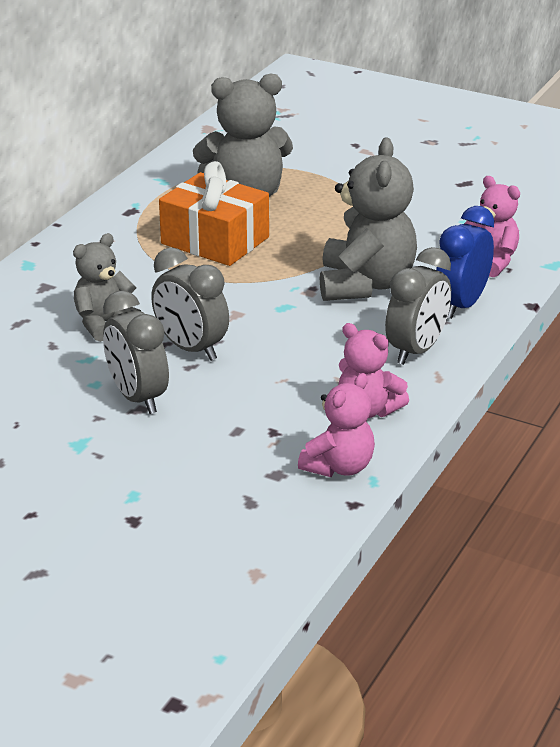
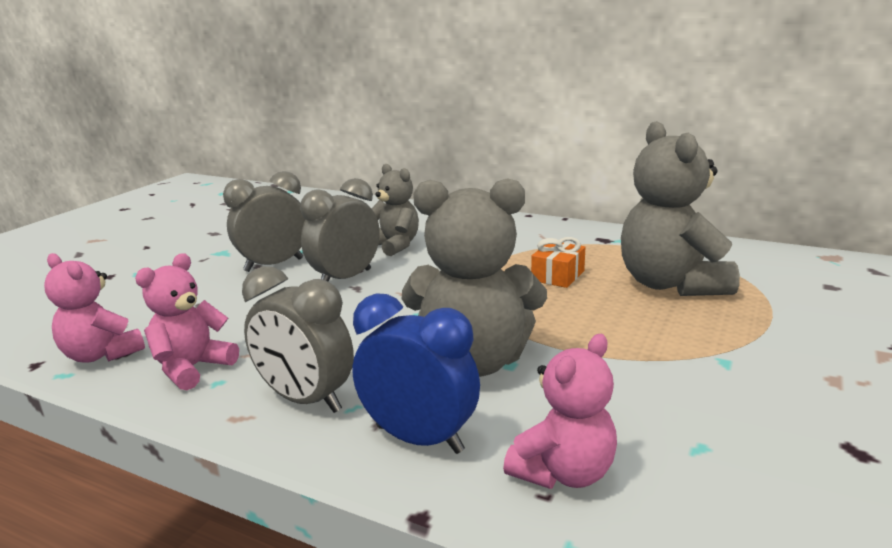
camera: 90 degrees right, 10 degrees down
orange gift [159,161,269,266] -> orange gift [531,237,585,288], size x0.50

